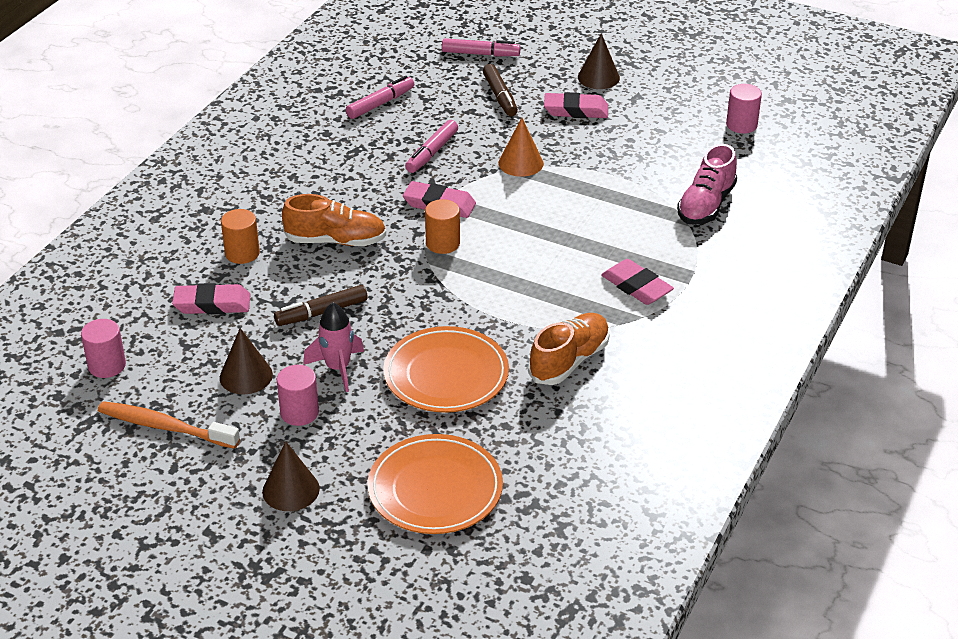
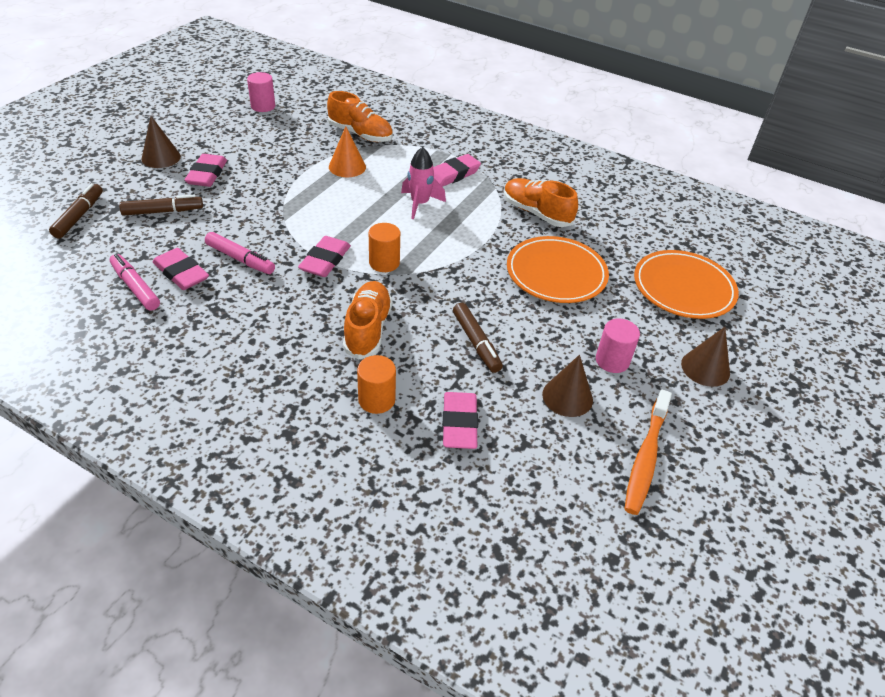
camera: 90 degrees left, 5 degrees up
pink cylinder [81,319,126,378] -> none
pink rocket [303,303,364,392] -> pink rocket moved to [401,147,446,219]
pink marker [442,38,520,56] -> brown marker [49,183,103,238]
orange cone [498,118,544,177] -> orange cone moved to [329,126,366,177]
pink shoe [677,144,737,225] -> orange shoe [327,91,393,142]
none -> pink eraser [153,248,209,290]

